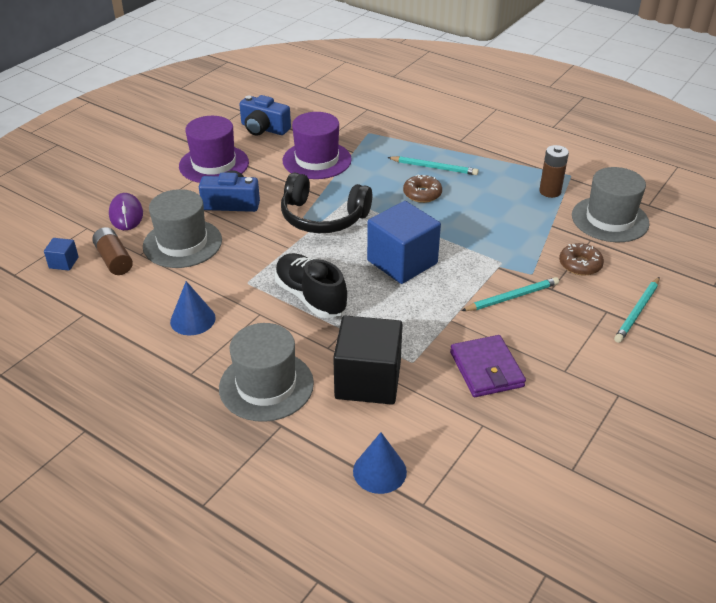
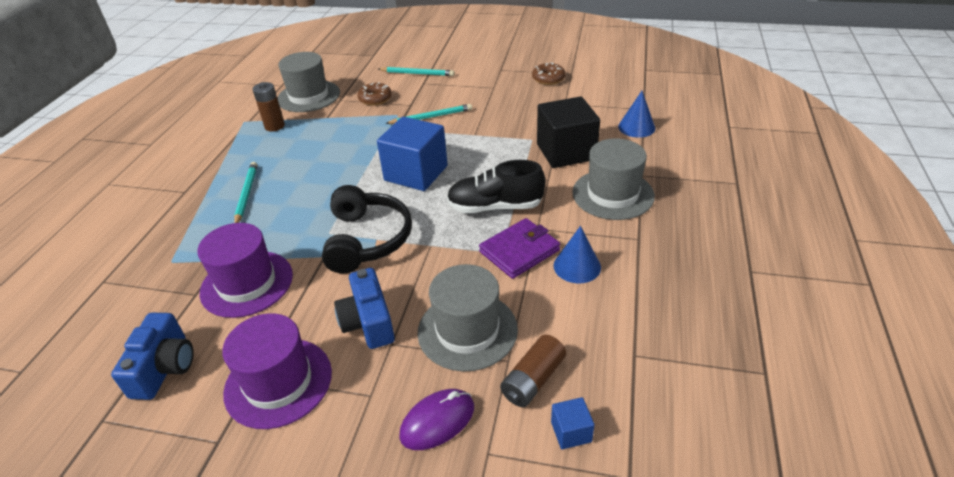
camera: 110 degrees left, 0 degrees up
black shoe [275,253,348,318] -> black shoe turned 60 degrees clockwise [447,160,545,213]
brown donut [403,174,442,203] -> brown donut moved to [532,62,566,85]
purple wallet [450,335,526,397] -> purple wallet moved to [479,218,560,279]
turquoise pencil [461,277,559,311] -> turquoise pencil turned 120 degrees clockwise [385,104,472,124]

